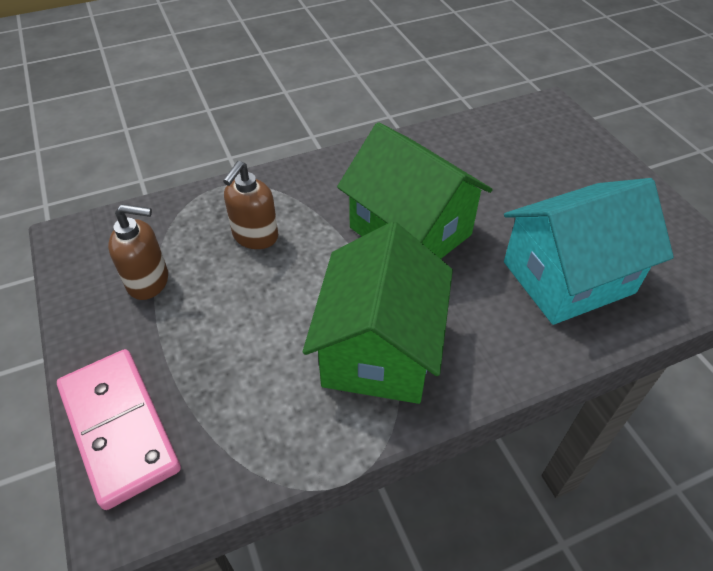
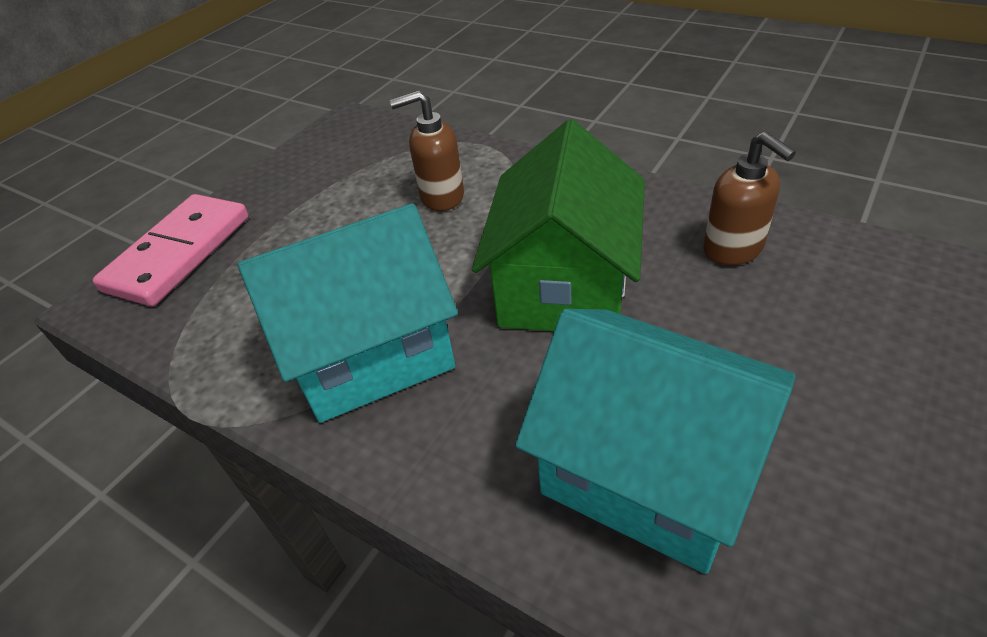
camera: 60 degrees right, 5 degrees down
brown soap dispenser [108,204,168,300] -> brown soap dispenser moved to [703,131,796,265]
green house [303,221,453,404] -> turquoise house [238,204,458,423]

